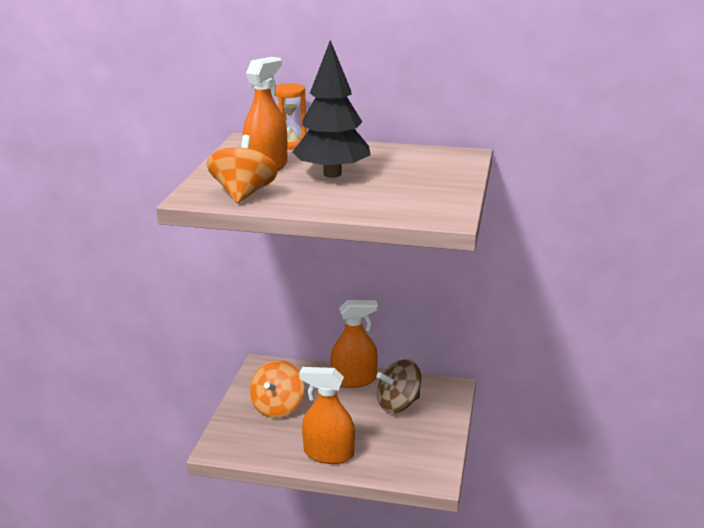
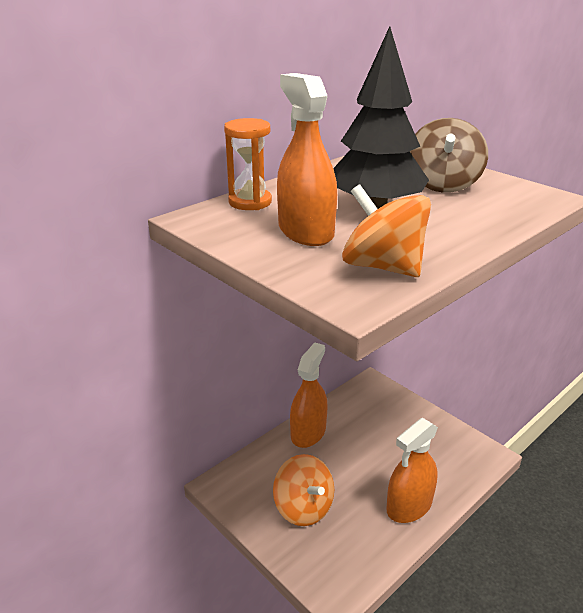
camera: 55 degrees left, 5 degrees up
brown spinning top [377,359,421,413] -> brown spinning top moved to [409,118,488,193]

